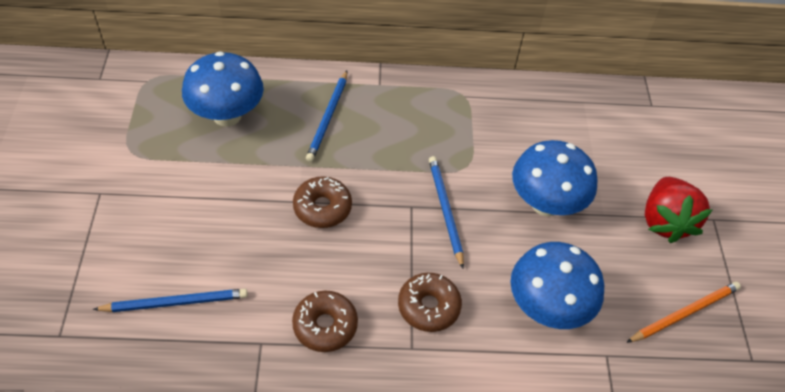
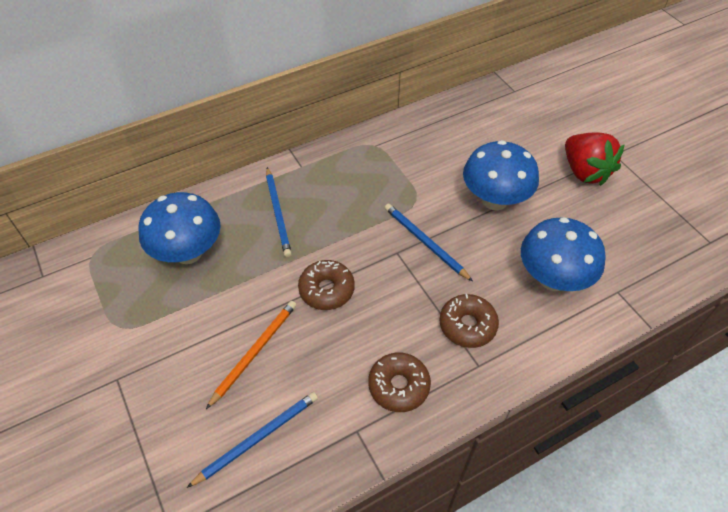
camera: 25 degrees left, 0 degrees up
orange pencil [626,281,741,343] -> orange pencil moved to [206,301,297,409]

